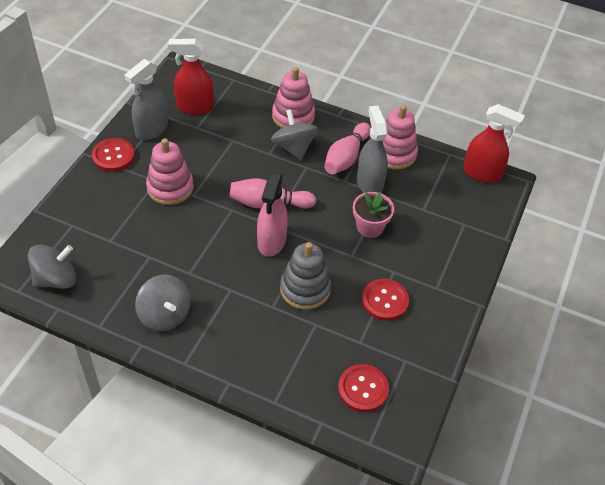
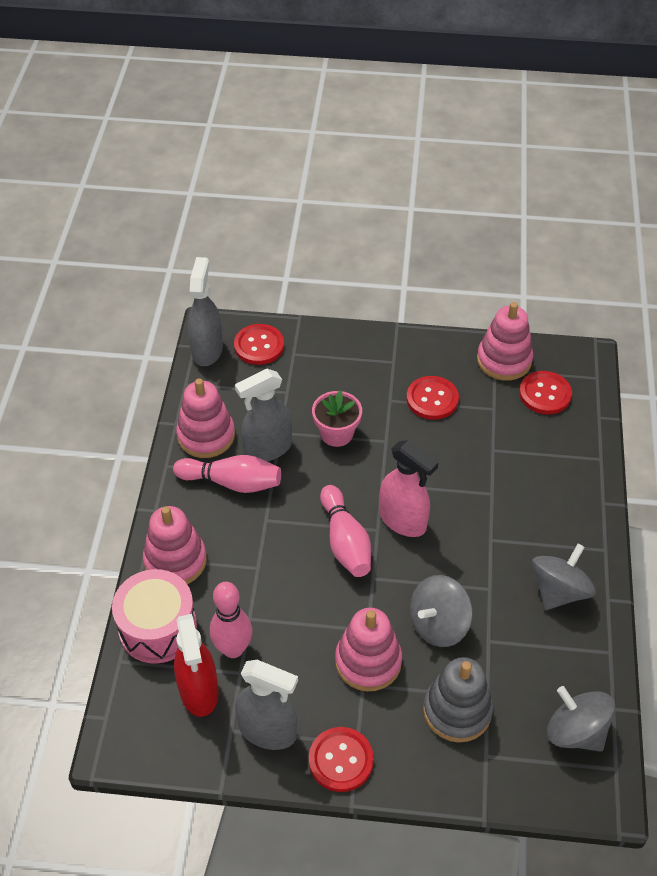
camera: 105 degrees left, 0 degrees up
pink spray bottle [257,173,288,257] -> pink spray bottle turned 45 degrees clockwise [380,440,438,537]
grey spinning top [271,109,318,160] -> grey spinning top moved to [410,575,473,647]
grey stacking toy [280,242,331,310] -> grey stacking toy moved to [423,657,493,742]
red spray bottle [463,104,525,183] -> grey spray bottle [187,257,223,366]
none -> pink drum [112,569,197,663]
none -> pink bowling pin [210,582,252,658]
none -> red button [234,324,284,365]
none -> pink stacking toy [477,302,533,381]

